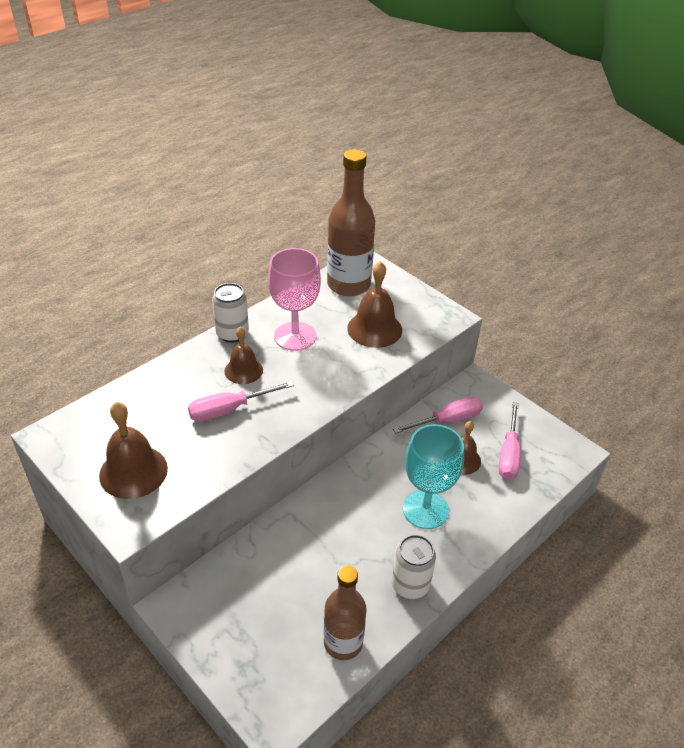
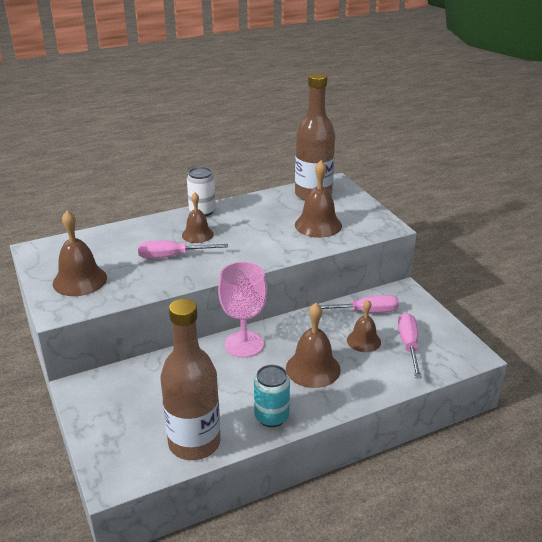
camera: 20 degrees right, 10 degrees down
pink goblet [268,248,321,351] -> pink goblet moved to [218,262,267,358]
brown bottle [324,565,366,660] -> brown bottle [160,299,221,460], size x1.52
white can [391,535,436,599] -> turquoise can [254,365,290,427]
turquoise goblet [403,424,464,529] -> brown bell [286,303,341,388]
pink screwdriver [499,402,521,480] -> pink screwdriver turned 150 degrees clockwise [398,313,422,378]

